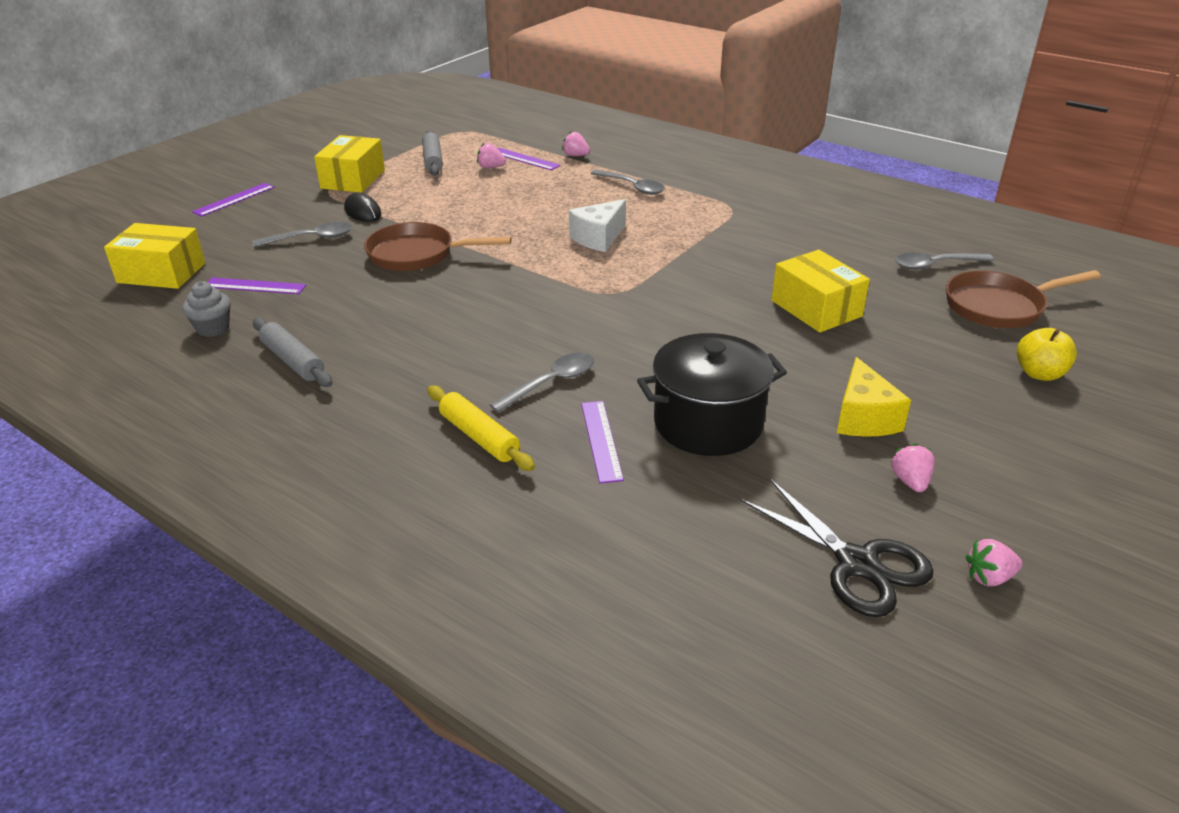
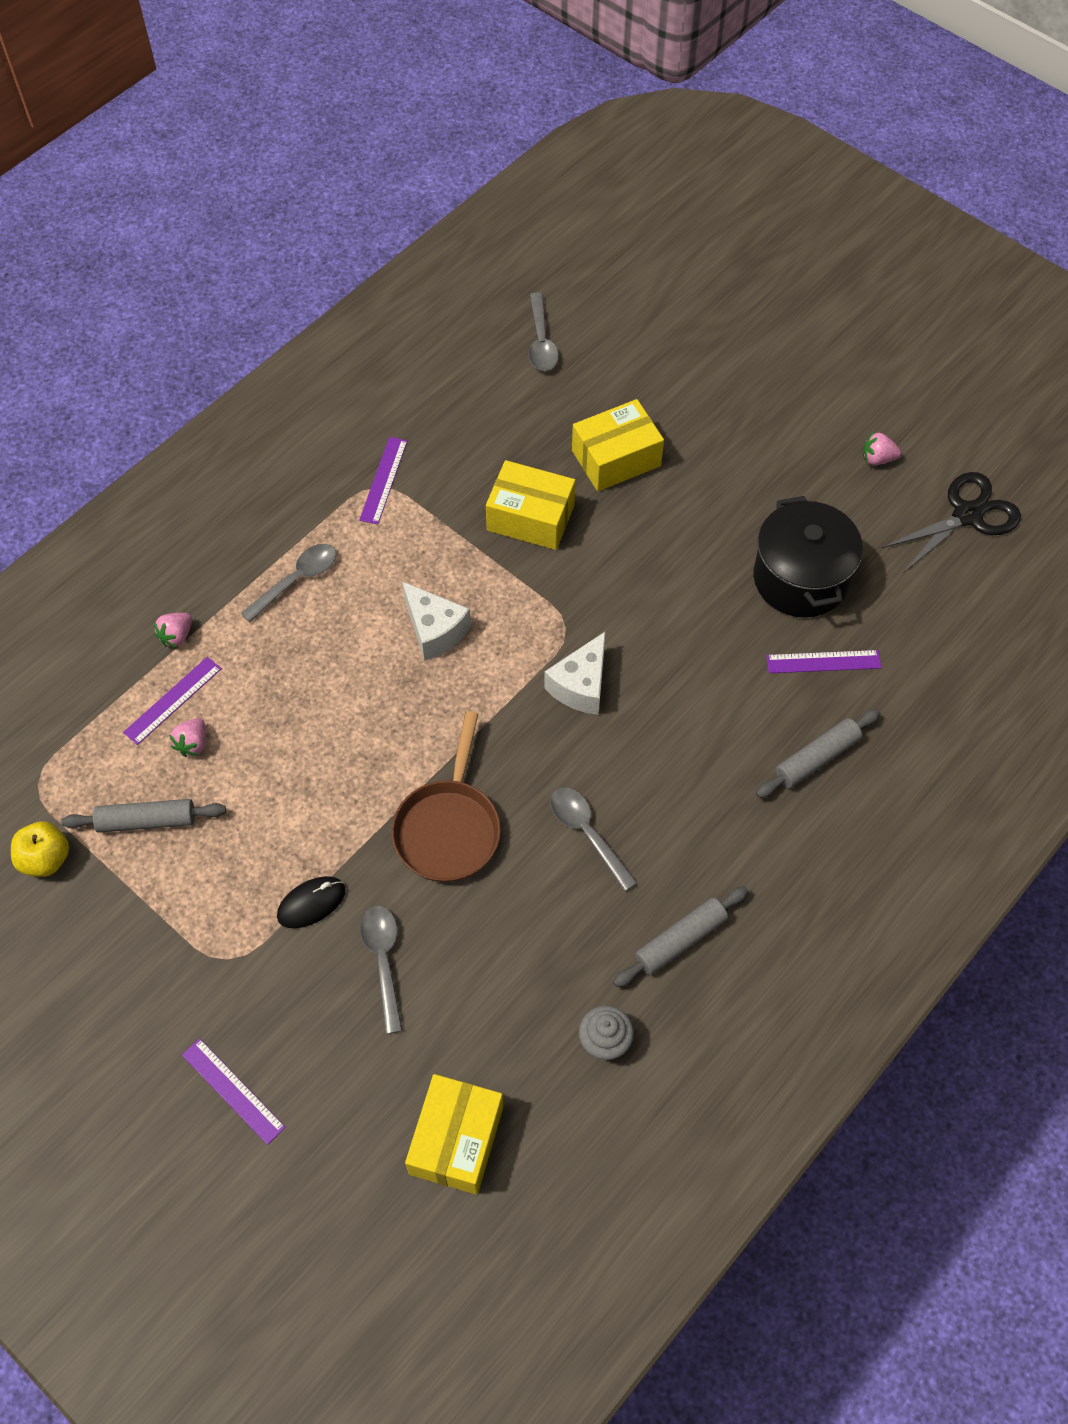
camera: 85 degrees left, 25 degrees up
purple ruler [208,277,306,294] -> purple ruler moved to [359,437,408,524]
yellow box [314,135,385,193] -> yellow box moved to [486,460,575,550]
yellow rolling pin [427,385,535,471] -> grey rolling pin [756,709,880,798]
grey spoon [489,353,594,412] -> grey spoon moved to [550,788,638,891]
yellow cheese [837,357,911,437] -> none
brown pan [946,270,1101,328] -> none
pink strawberry [965,539,1022,586] -> none
yellow apple [1017,328,1077,381] -> yellow apple moved to [11,821,69,877]
none -> white cheese [544,631,606,715]

